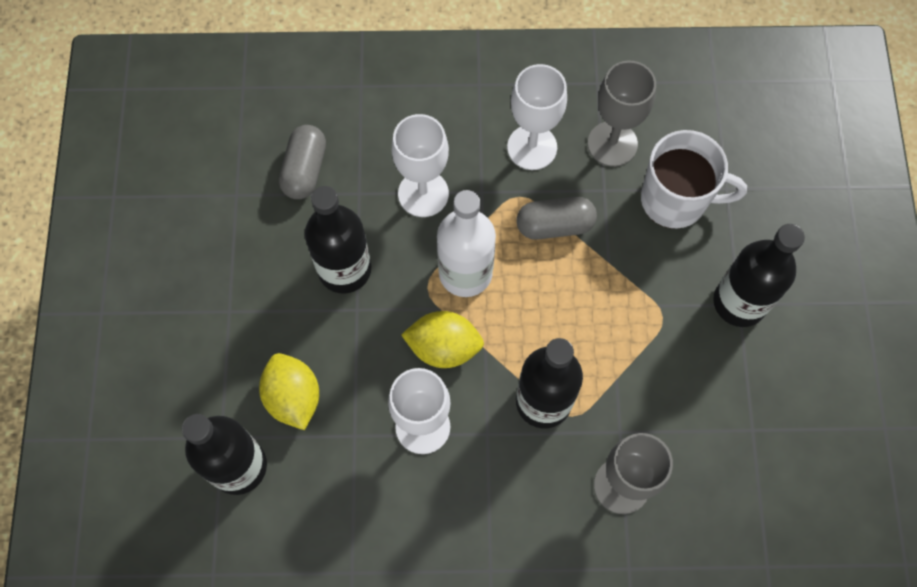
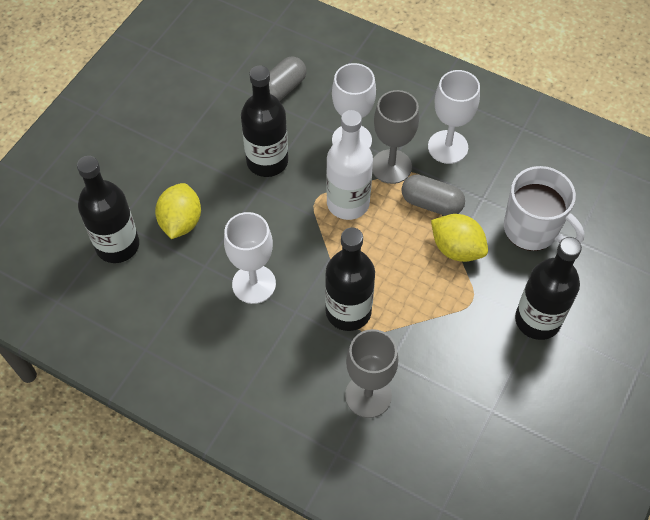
camera: 30 degrees right, 10 degrees down
yellow lemon [401,311,484,368] -> yellow lemon moved to [431,214,488,262]
grey goblet [588,60,656,167] -> grey goblet moved to [372,90,419,184]

